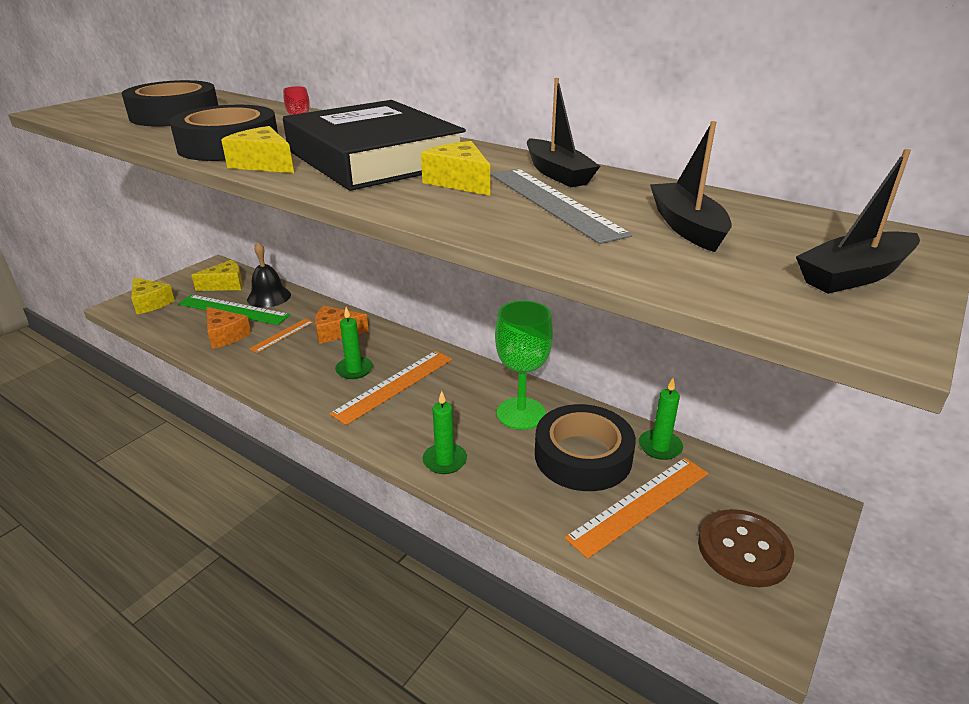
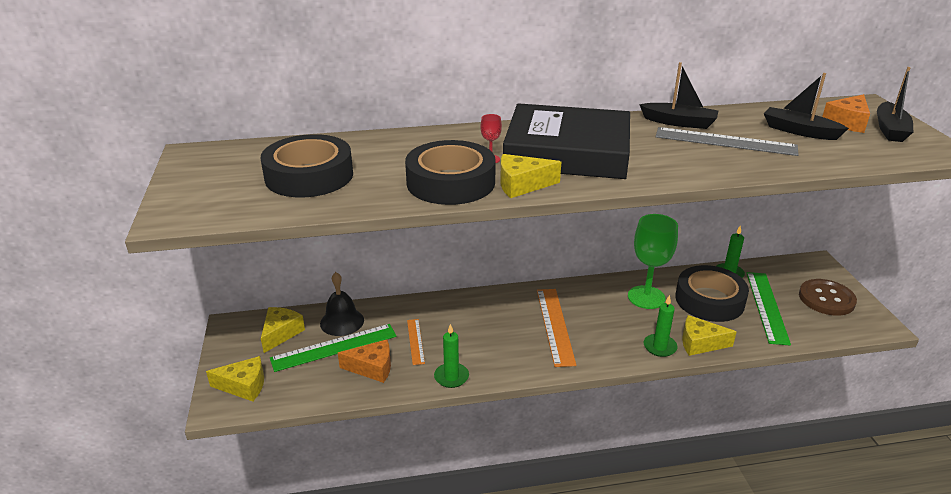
camera: 45 degrees left, 0 degrees up
orange cheese [315,306,369,344] -> orange cheese moved to [822,94,870,133]
green candle [335,307,373,379] -> green candle moved to [434,324,469,388]
yellow cheese [421,141,490,196] -> yellow cheese moved to [682,315,736,356]
orange ruler [564,458,709,559] -> green ruler [746,272,791,346]

